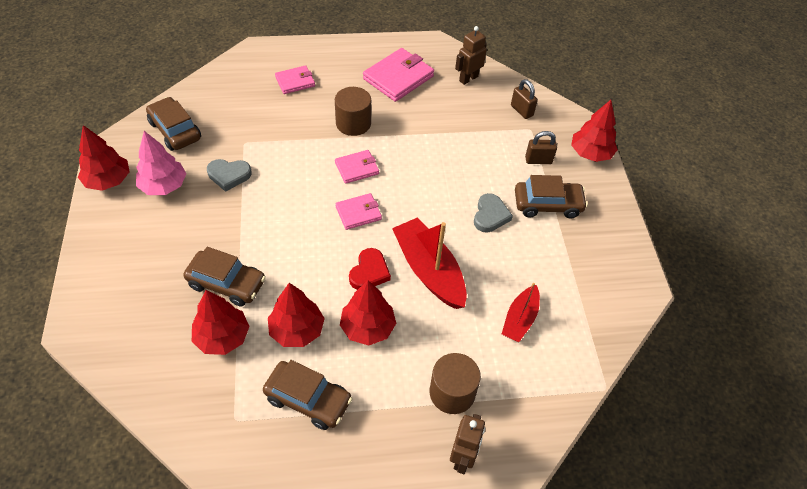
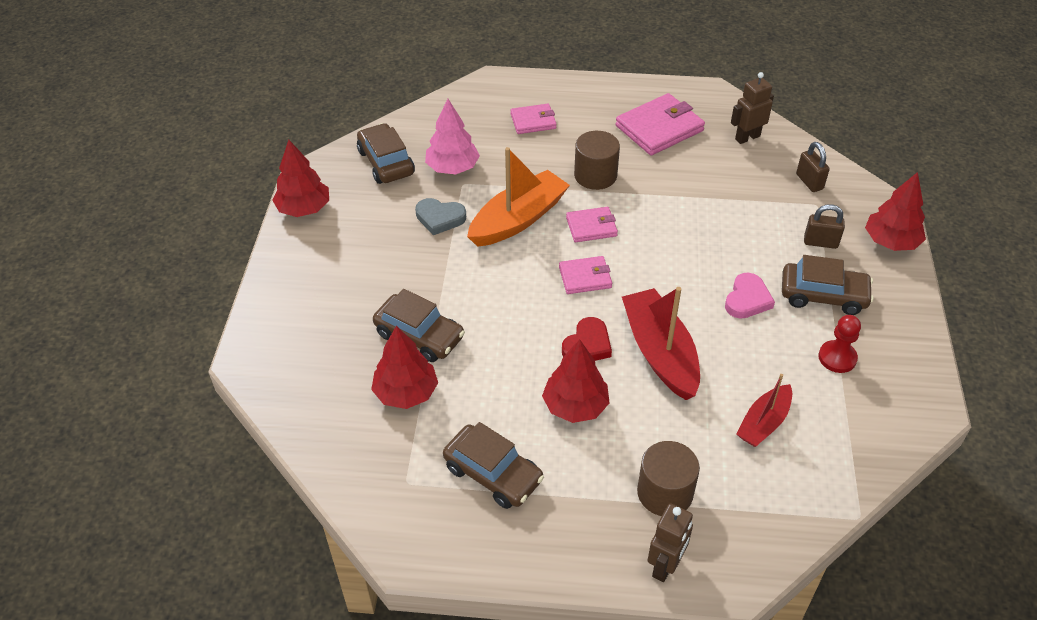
camera: 15 degrees right, 5 degrees down
pink tree [136,131,186,195] -> pink tree moved to [425,99,480,174]
red tree [268,283,325,347] -> none
grey heart [474,193,513,232] -> pink heart [725,273,775,319]
none -> orange boat [467,147,570,247]
none -> red pawn [818,315,861,373]

